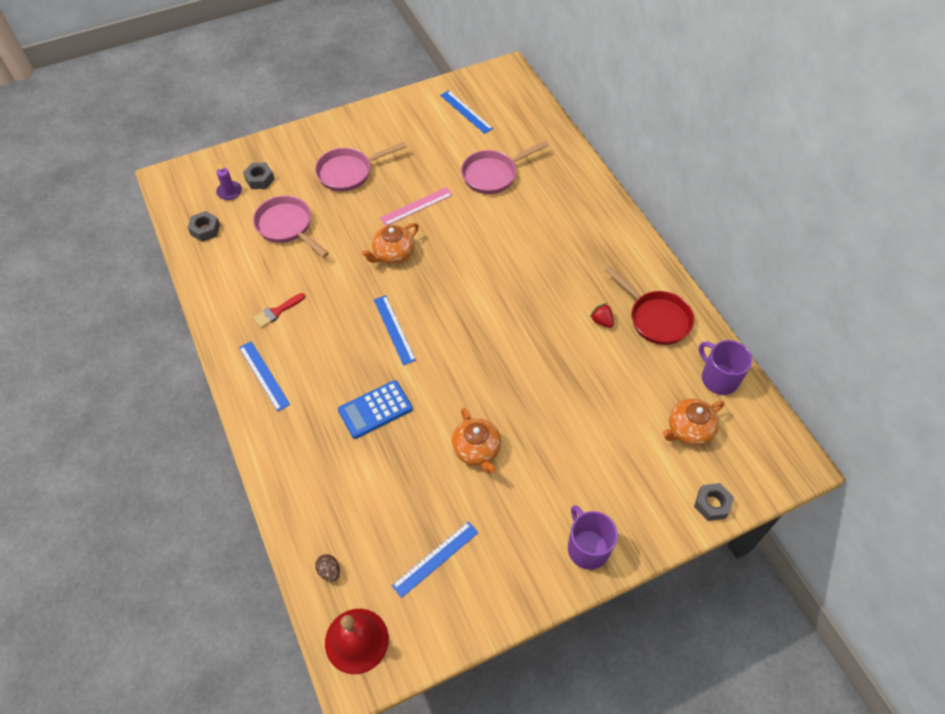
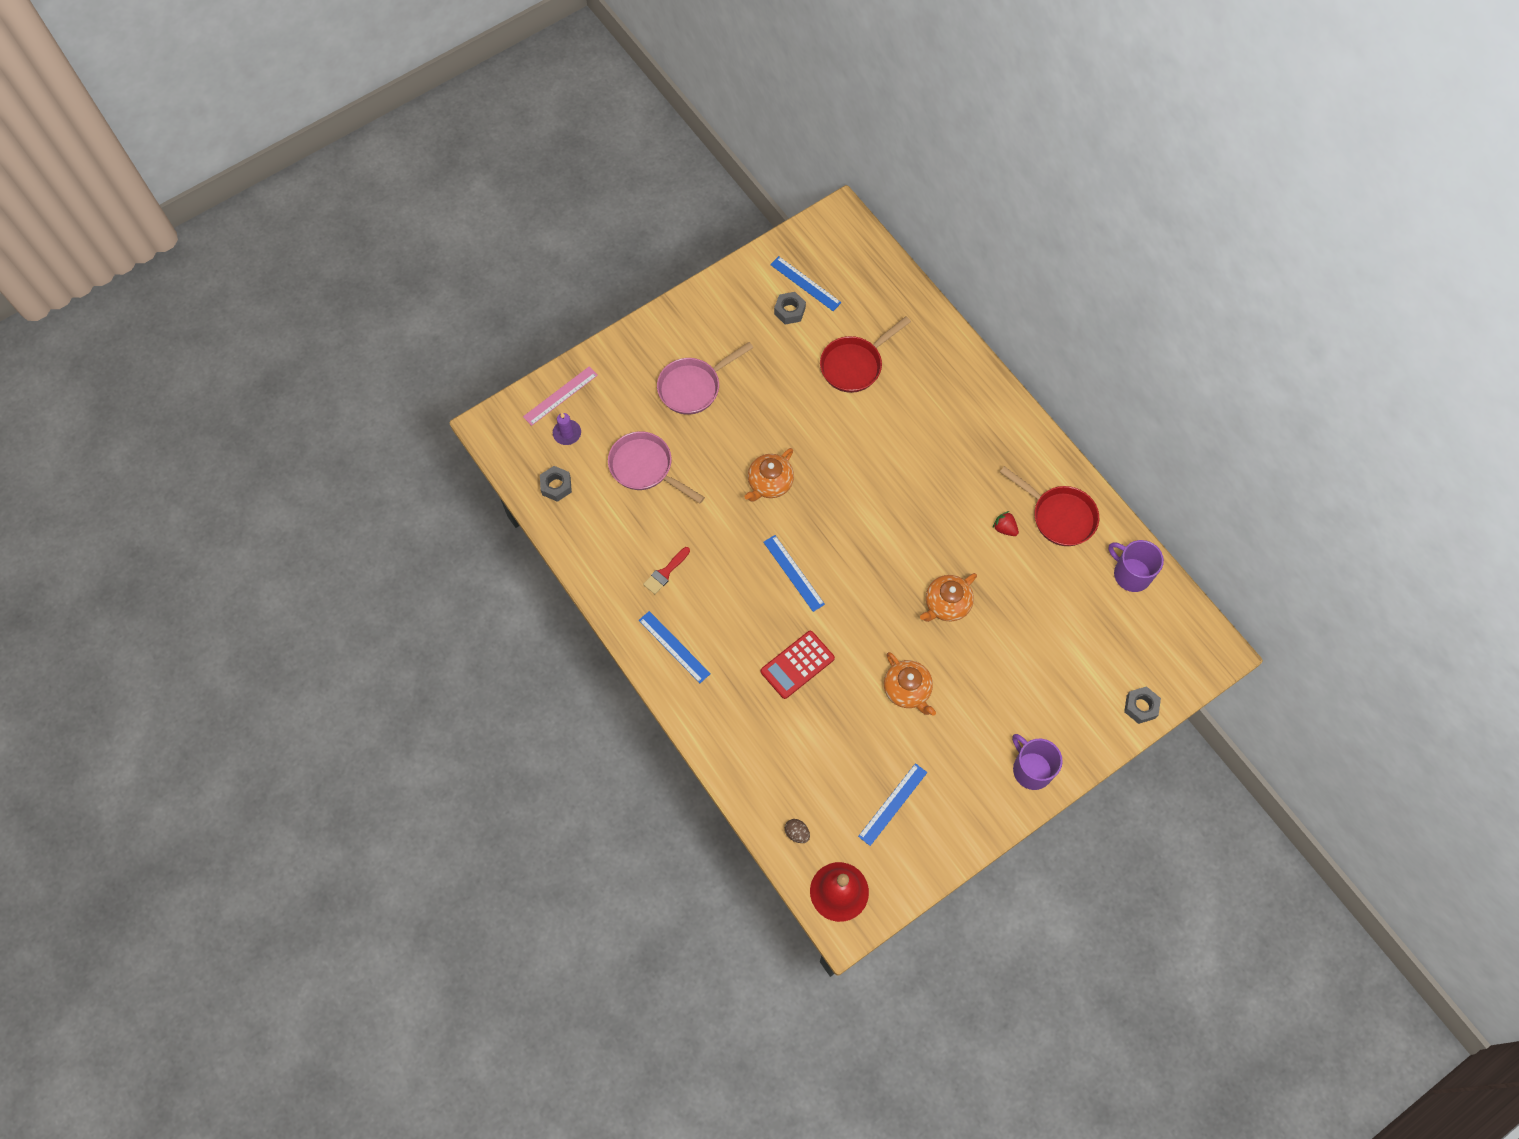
camera: 10 degrees left, 10 degrees up
grey nut [243,163,275,189] -> grey nut moved to [774,292,806,324]
blue calculator [338,380,413,439] -> red calculator [761,631,835,699]
pink ruler [380,187,453,226] -> pink ruler moved to [523,366,598,426]
pink pan [461,141,549,194] -> red pan [820,316,911,393]
orange teapot [663,399,724,445] -> orange teapot moved to [920,573,977,622]

